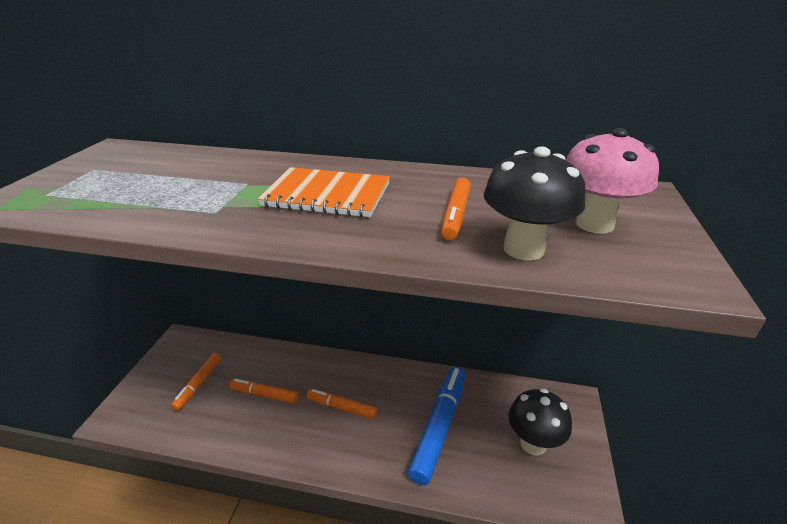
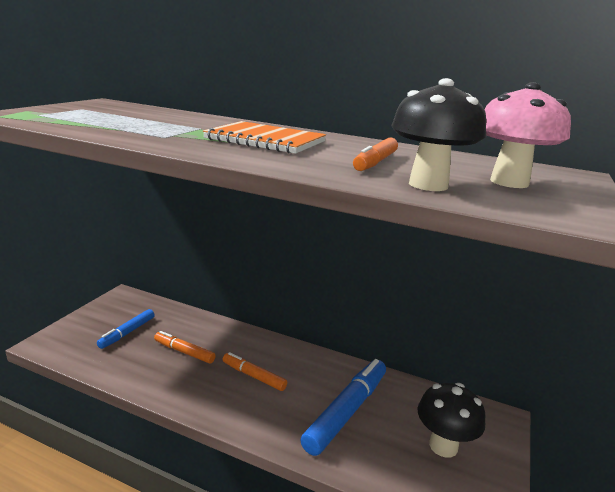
camera: 10 degrees right, 10 degrees down
orange marker [171,353,221,411] -> blue marker [97,309,155,349]

